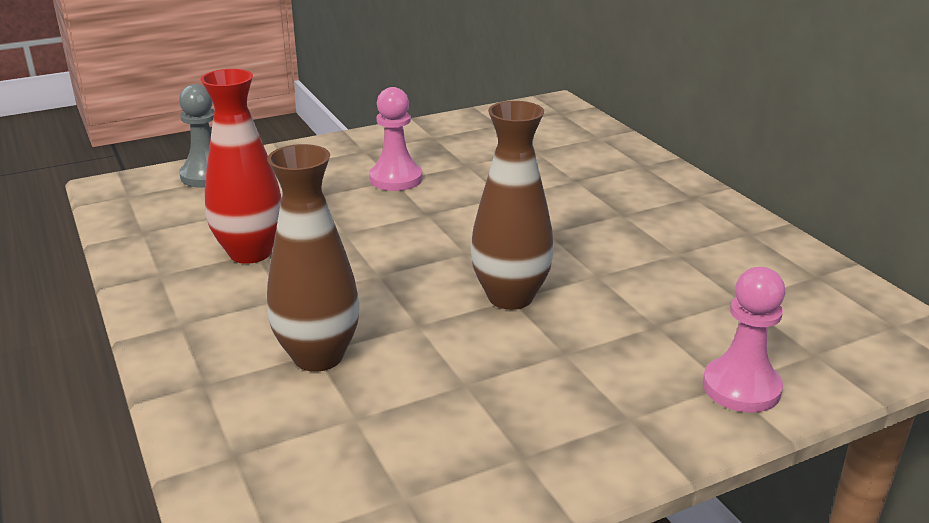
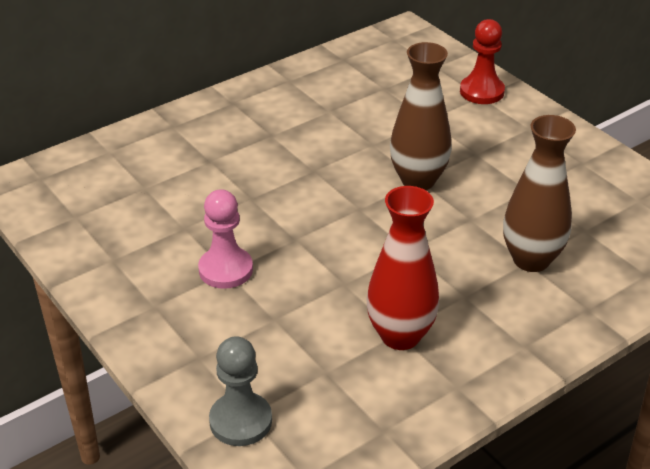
camera: 100 degrees left, 10 degrees up
pink pawn [703,267,785,413] -> red pawn [460,19,505,104]

